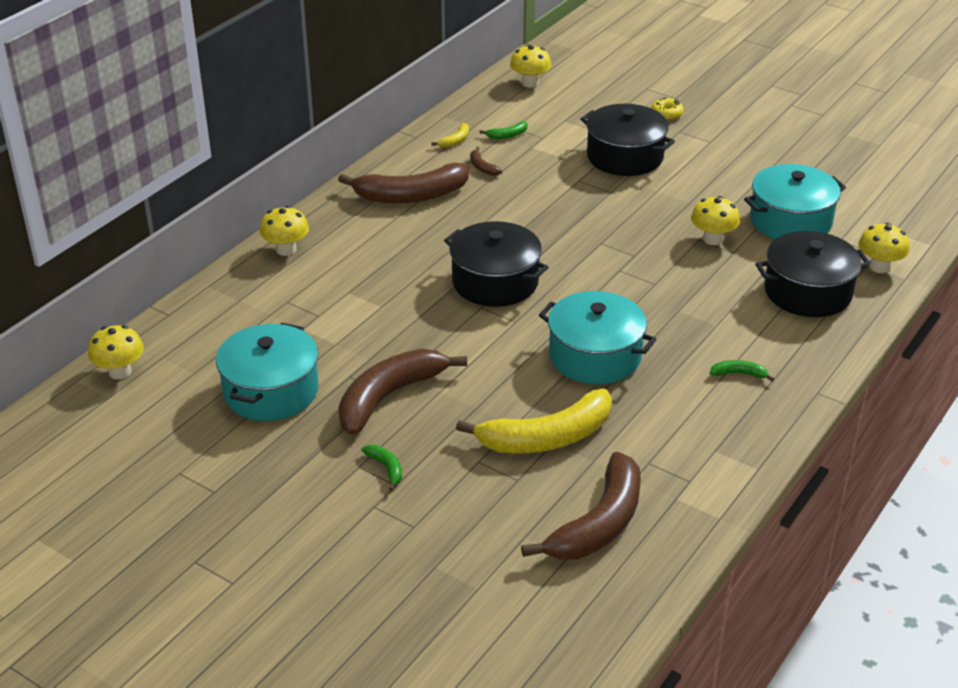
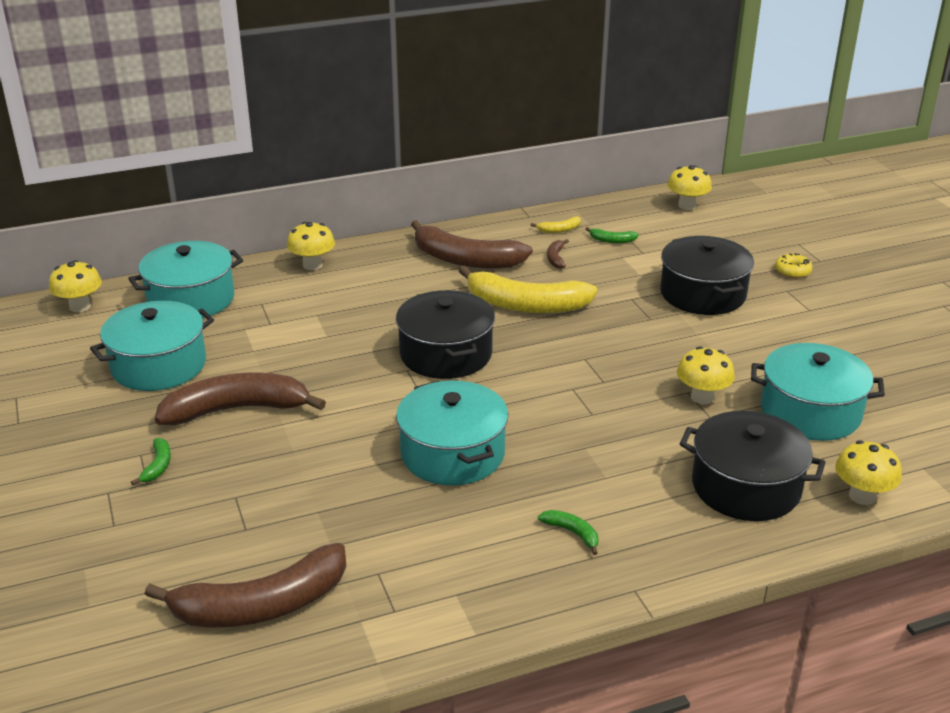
camera: 35 degrees right, 5 degrees down
yellow banana [456,389,612,453] -> yellow banana moved to [459,266,598,313]
none -> turquoise pot [128,241,243,318]

